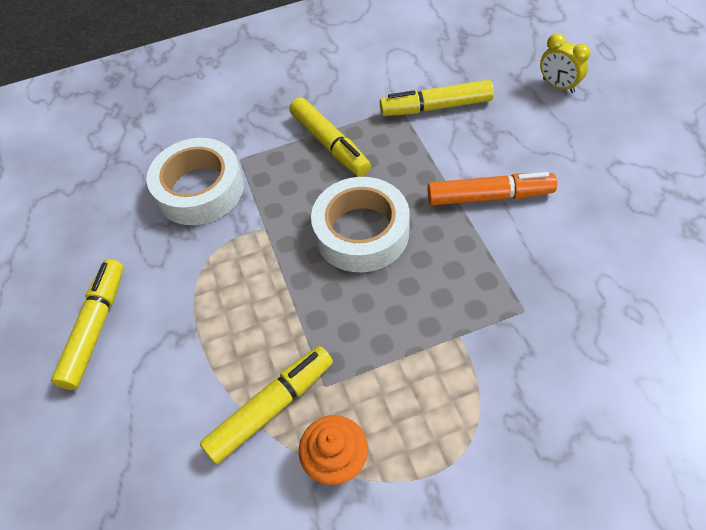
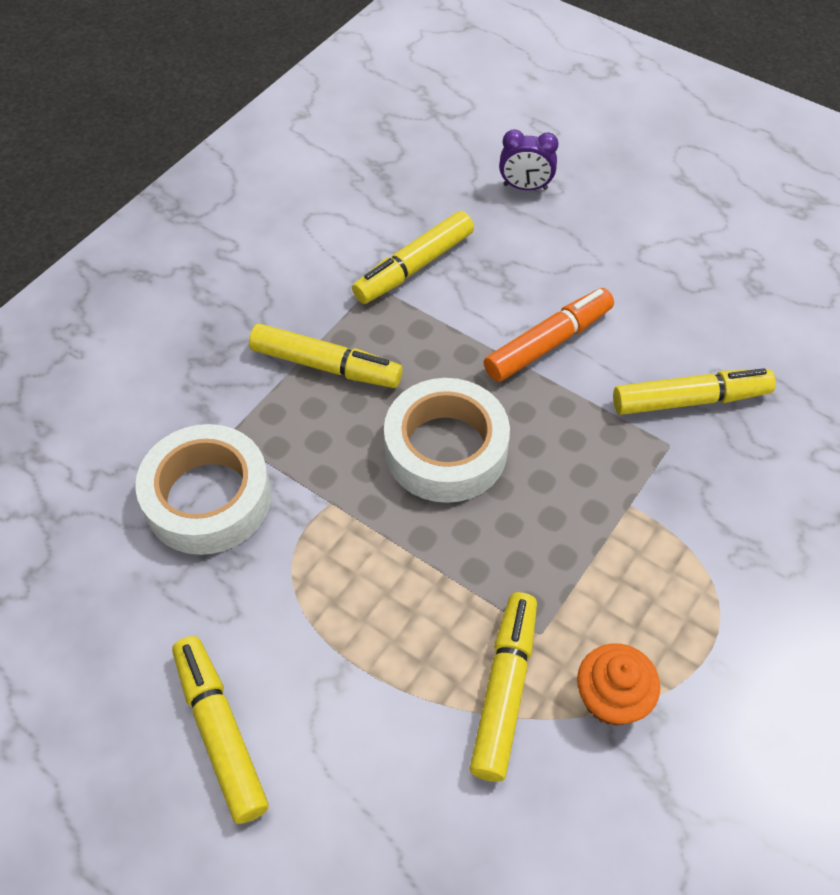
camera: 40 degrees left, 0 degrees up
yellow clock [540,33,591,93] -> purple clock [499,129,558,190]
none -> yellow marker [613,368,776,415]

